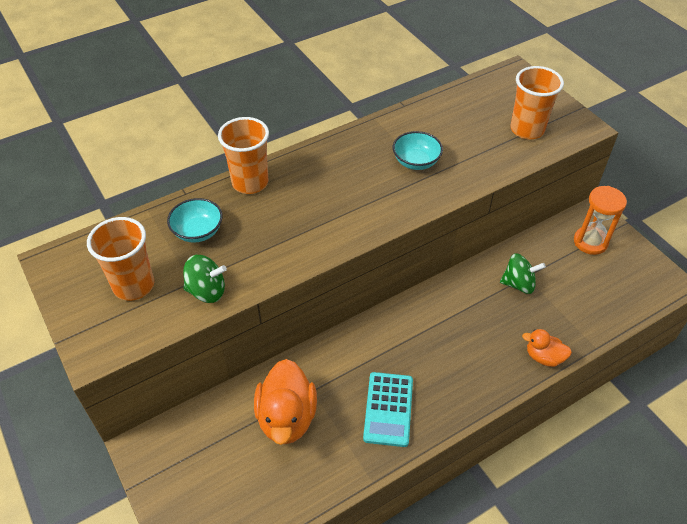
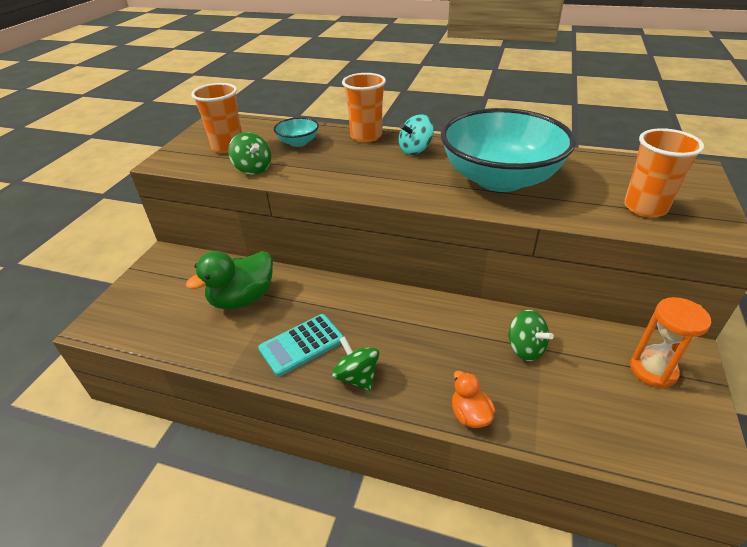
camera: 50 degrees right, 10 degrees down
orange duck [254,359,317,445] -> green duck [186,251,273,310]
turquoise bowl [393,131,443,170] -> turquoise bowl [441,108,576,192], size x2.41
none -> green spinning top [332,336,379,391]
none -> turquoise spinning top [399,114,434,155]

